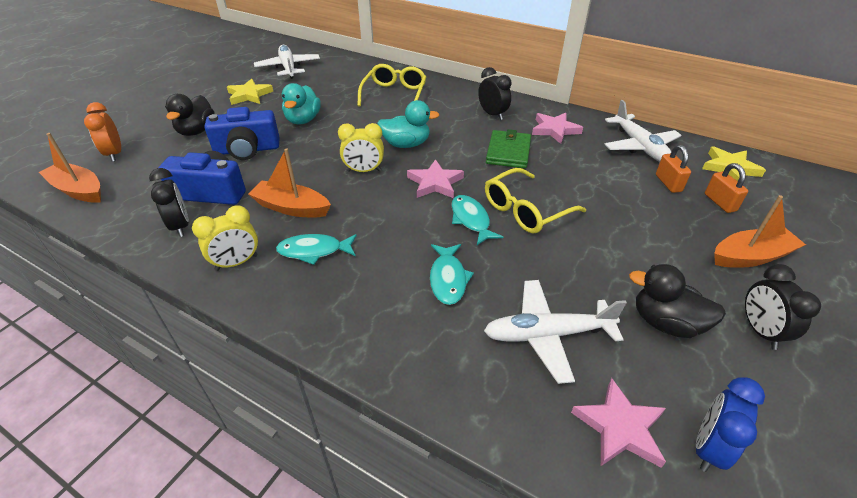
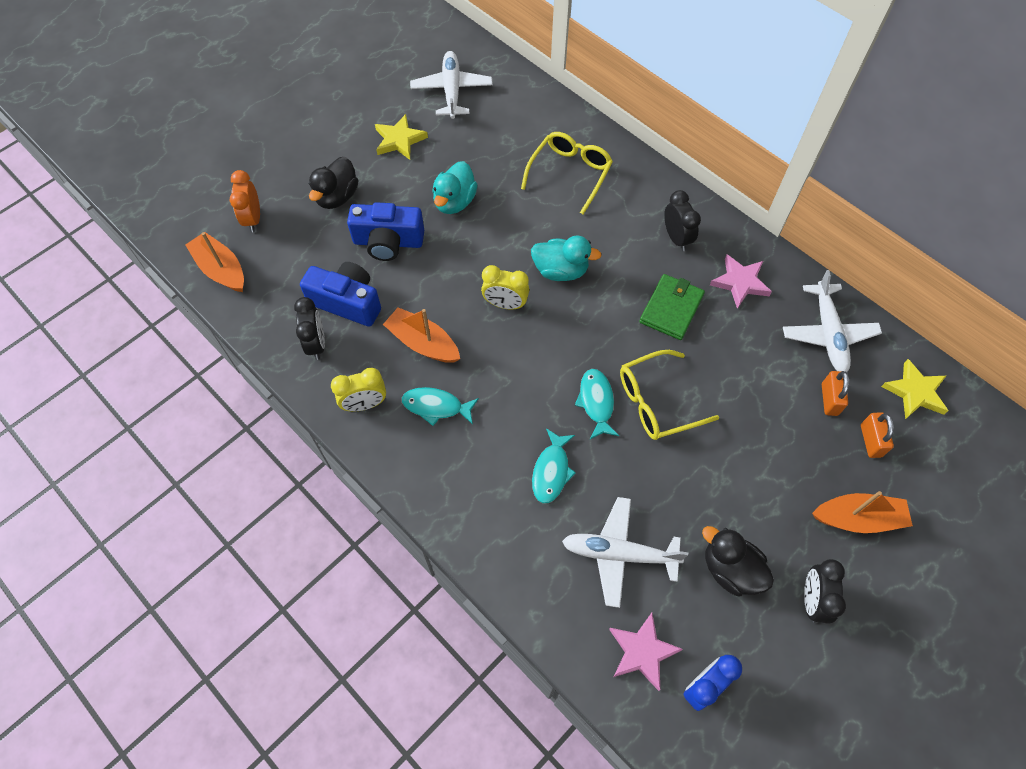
camera: 15 degrees right, 20 degrees up
pink star [407,159,464,198] -> none

